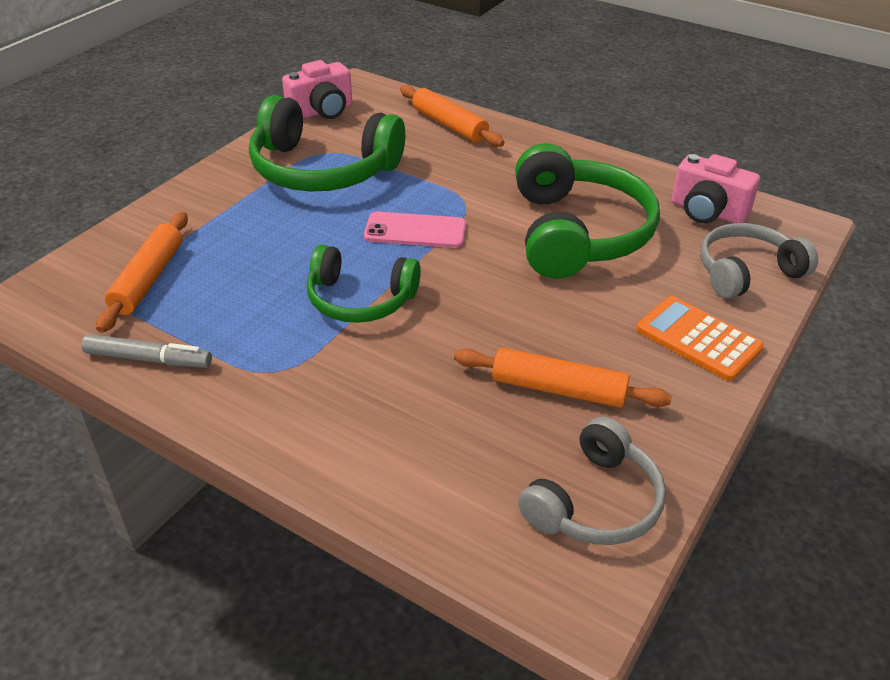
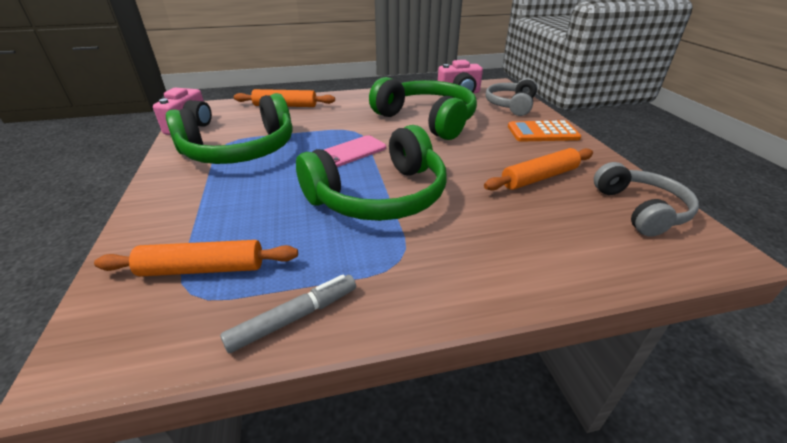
camera: 45 degrees left, 5 degrees down
orange rolling pin [96,212,188,333] -> orange rolling pin turned 60 degrees counterclockwise [94,240,298,277]
green headphones [307,245,421,323] -> green headphones [296,125,446,221], size x1.62

